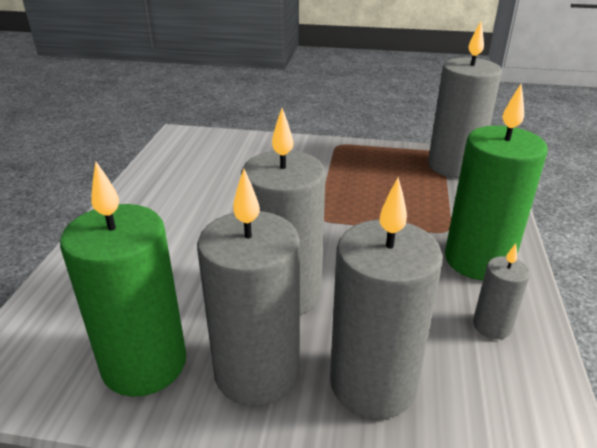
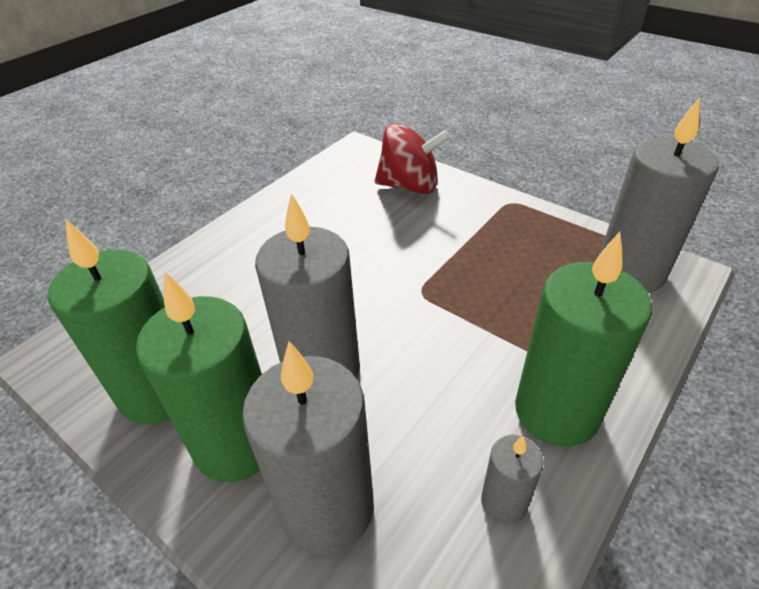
camera: 30 degrees right, 10 degrees up
grey candle [197,168,300,407] -> green candle [136,271,262,482]
none -> red spinning top [375,123,451,194]

